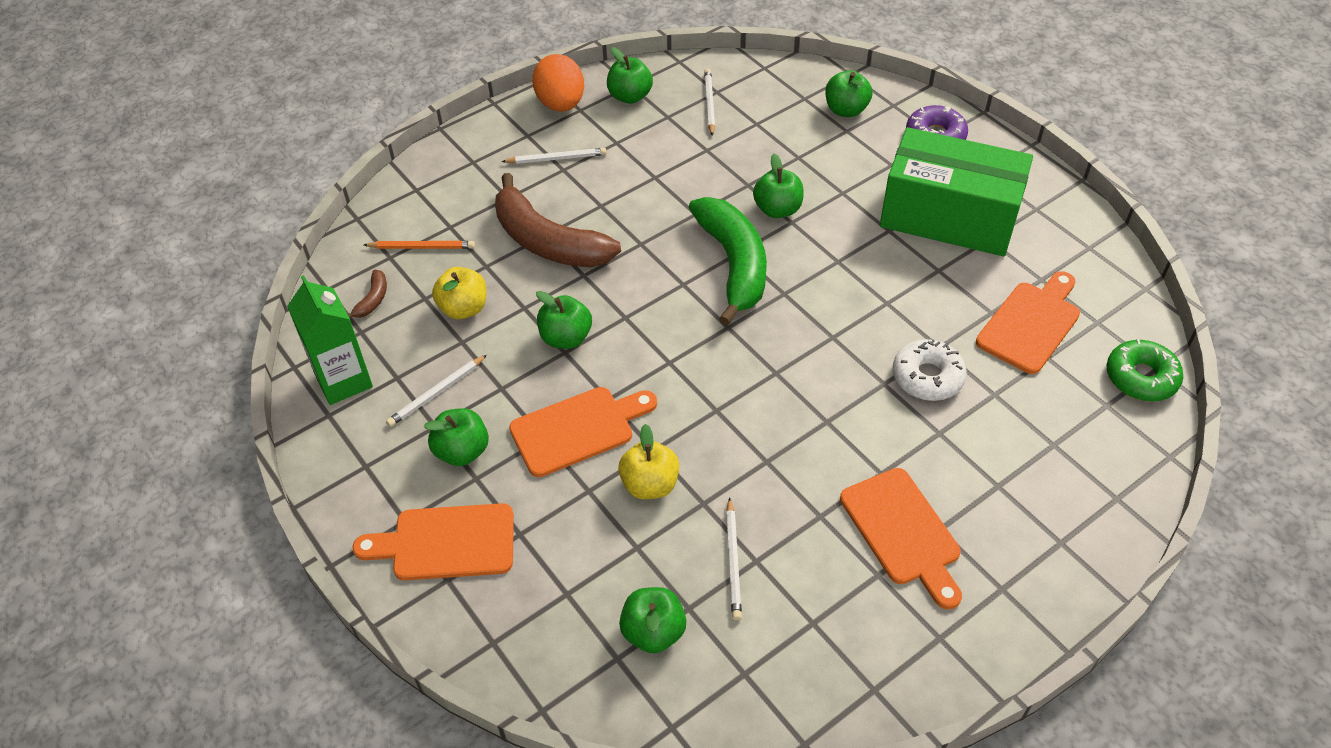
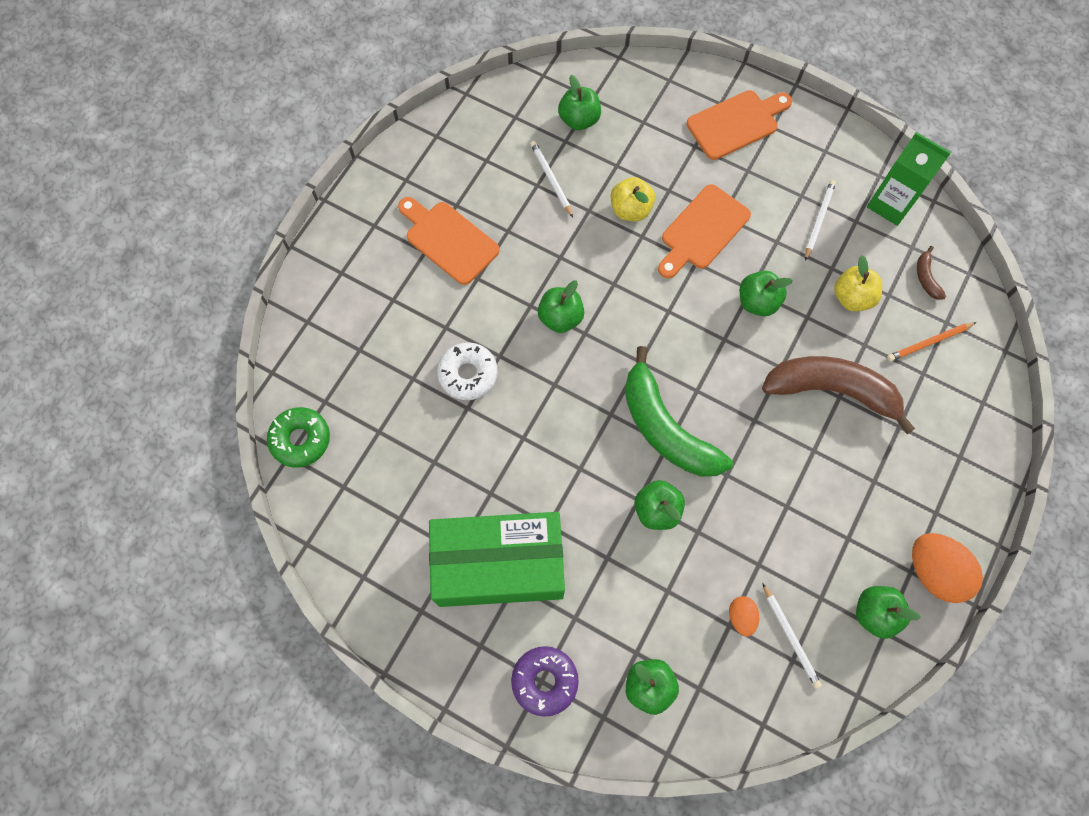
camera: 155 degrees right, 20 degrees up
green apple [424,408,489,466] -> green apple moved to [538,281,584,333]
white pencil [501,148,607,164] -> none
orange cutting board [976,271,1080,374] -> none
none -> orange egg [729,596,759,636]

